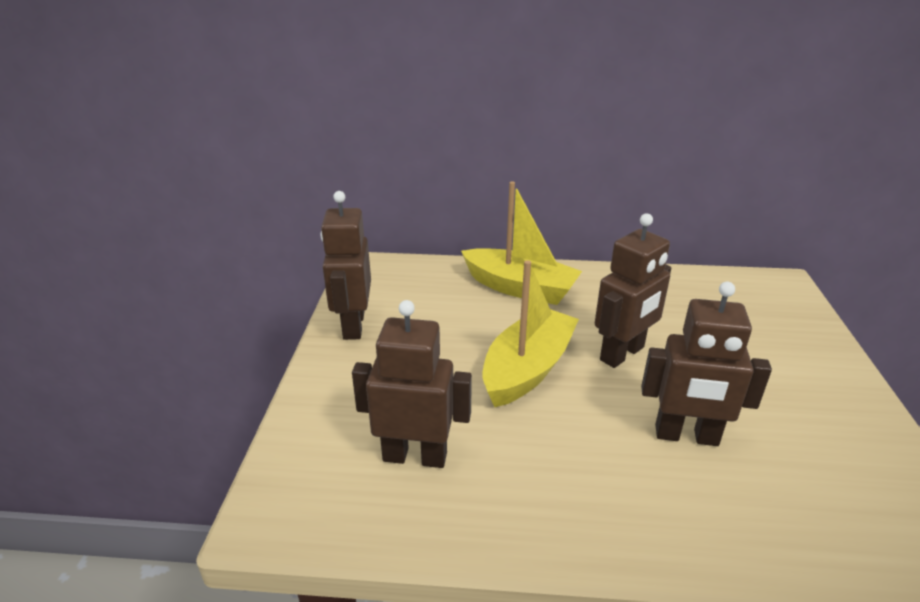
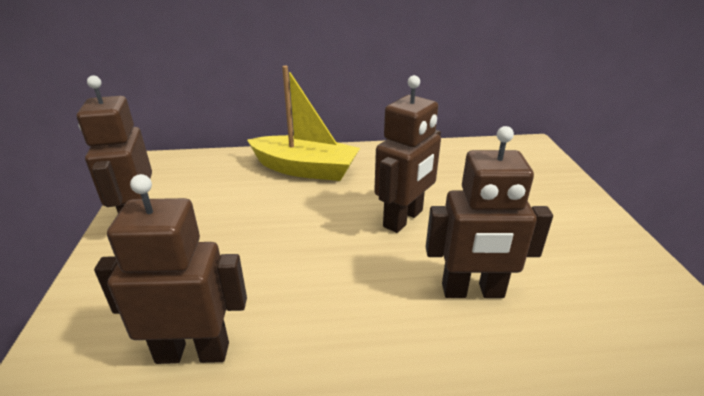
camera: 10 degrees left, 0 degrees up
yellow boat [482,260,579,407] -> none

